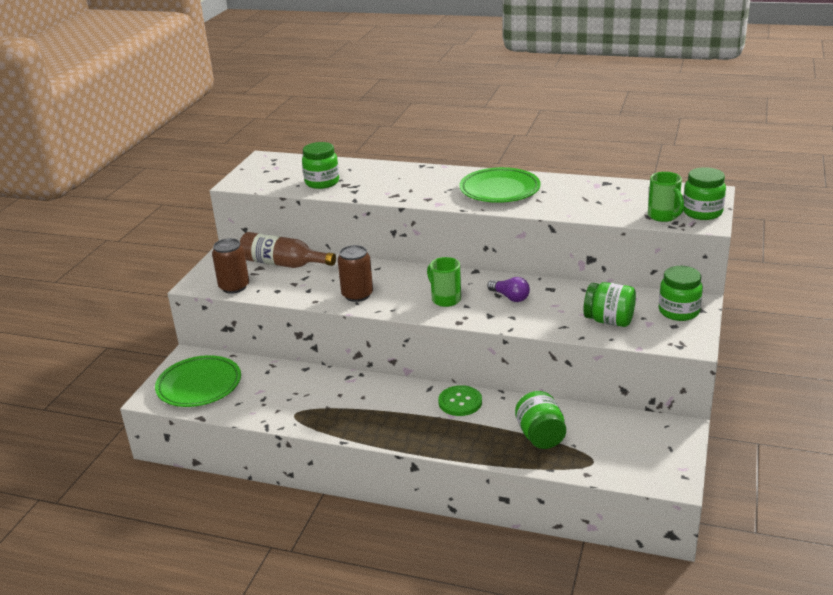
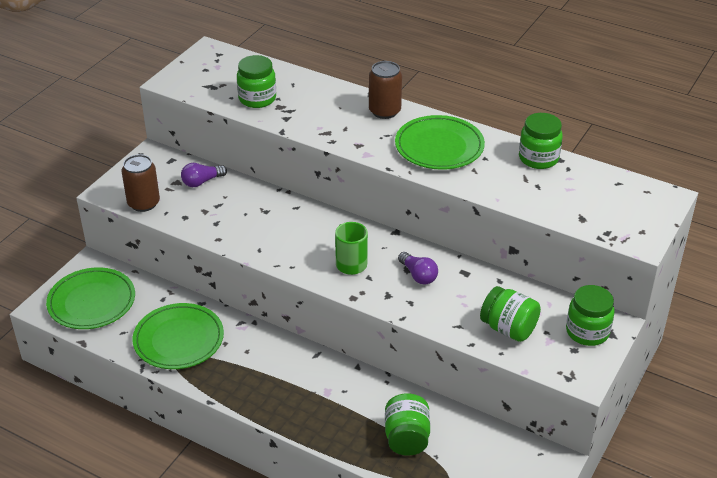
camera: 10 degrees right, 10 degrees up
brown bottle [240,232,336,268] -> purple light bulb [181,163,227,187]
brown can [337,245,373,302] -> brown can moved to [369,61,402,119]
green button [438,385,482,416] -> none
green mug [648,172,684,222] -> none
green jar [683,167,726,220] -> green jar moved to [519,113,563,169]
none -> green plate [132,303,224,369]

